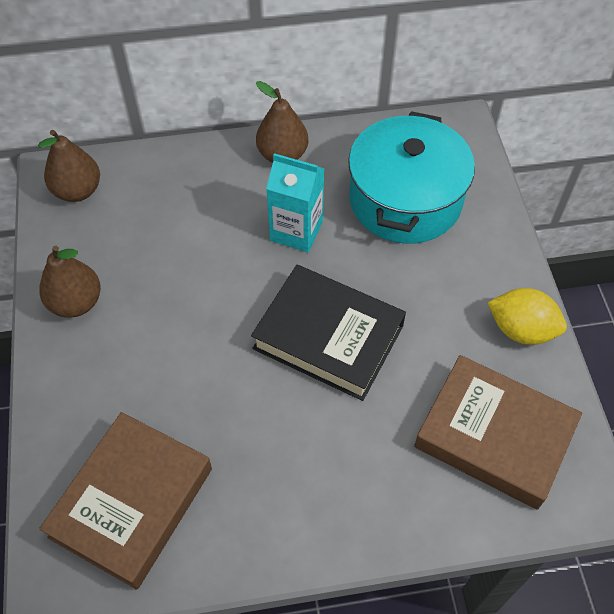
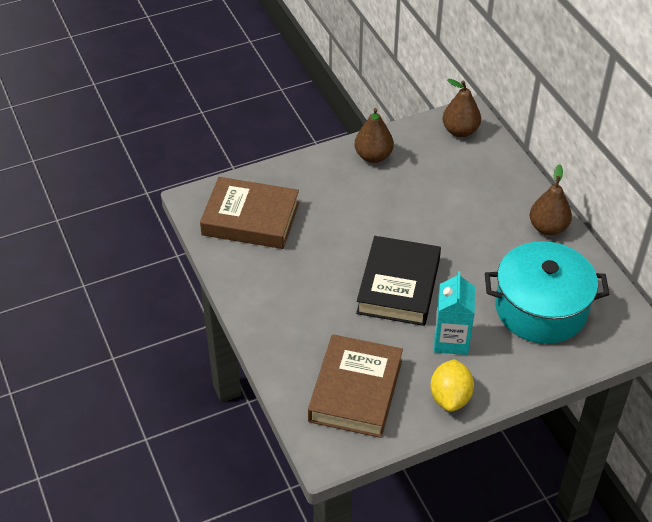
camera: 75 degrees right, 10 degrees down
turquoise carton [266,153,325,252] -> turquoise carton moved to [434,271,475,355]

